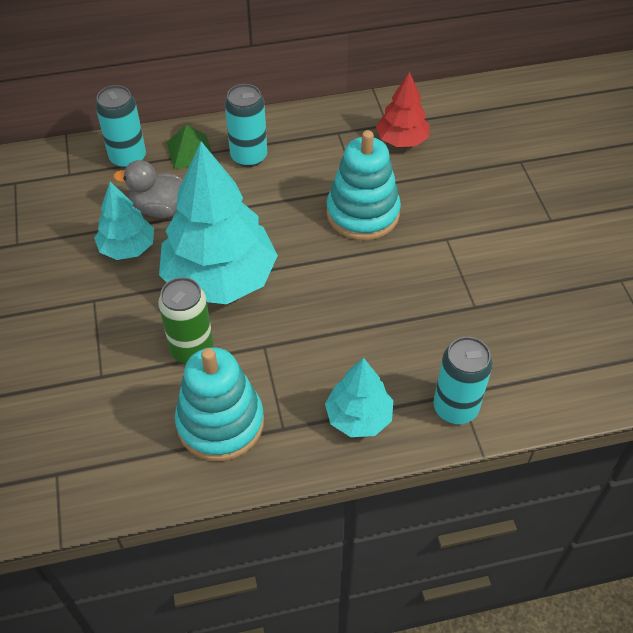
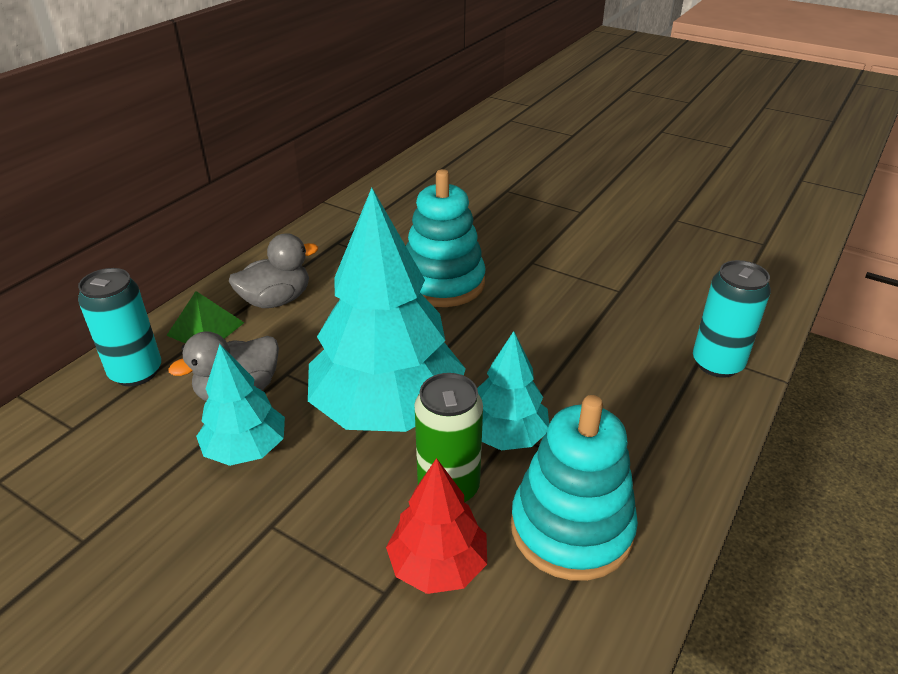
camera: 45 degrees left, 15 degrees down
turquoise can [225,84,267,167] -> grey duck [229,233,318,308]
turquoise tree [325,358,393,437] -> turquoise tree moved to [477,331,549,450]
red tree [376,71,430,147] -> red tree moved to [386,458,487,594]

